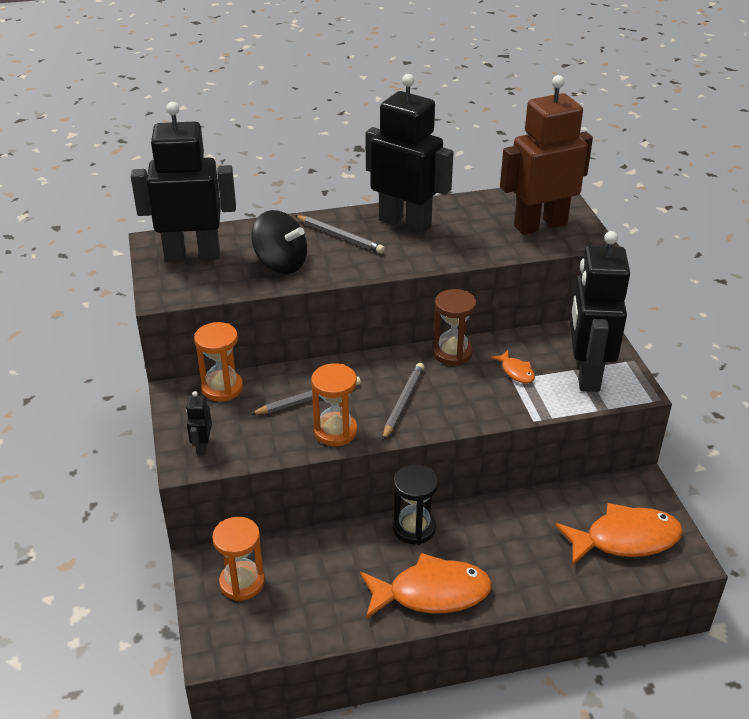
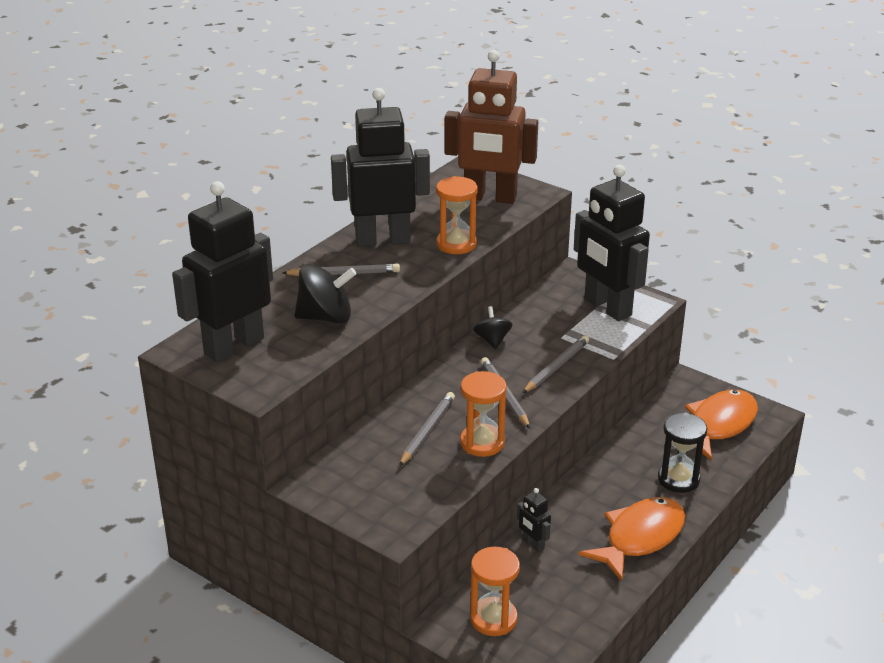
camera: 40 degrees left, 5 degrees down
black robot [186,391,212,456] -> black robot moved to [517,488,551,553]
orange hourglass [194,322,243,401] -> orange hourglass moved to [436,176,478,254]
black hourglass [393,464,438,545] -> black hourglass moved to [658,413,707,493]
brown hourglass [433,289,476,365] -> black spinning top [473,306,512,349]
orange fish [490,350,535,383] -> none
brown robot [500,75,593,235] -> brown robot turned 105 degrees counterclockwise [445,50,538,204]
none -> grey pencil [523,335,589,393]

